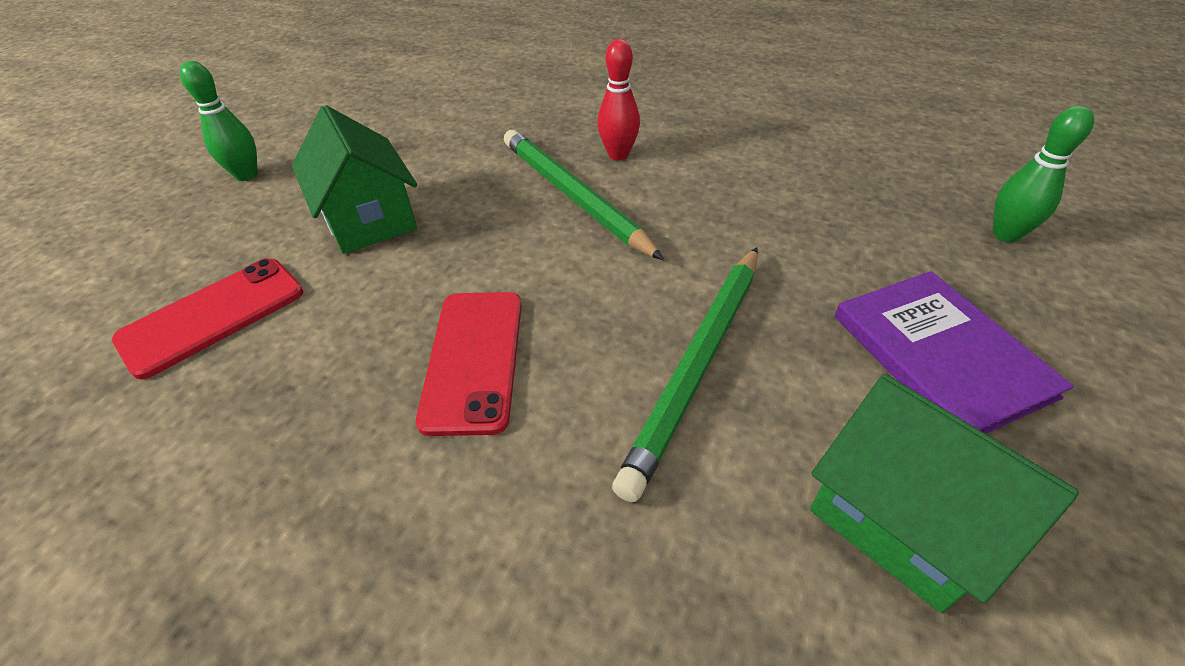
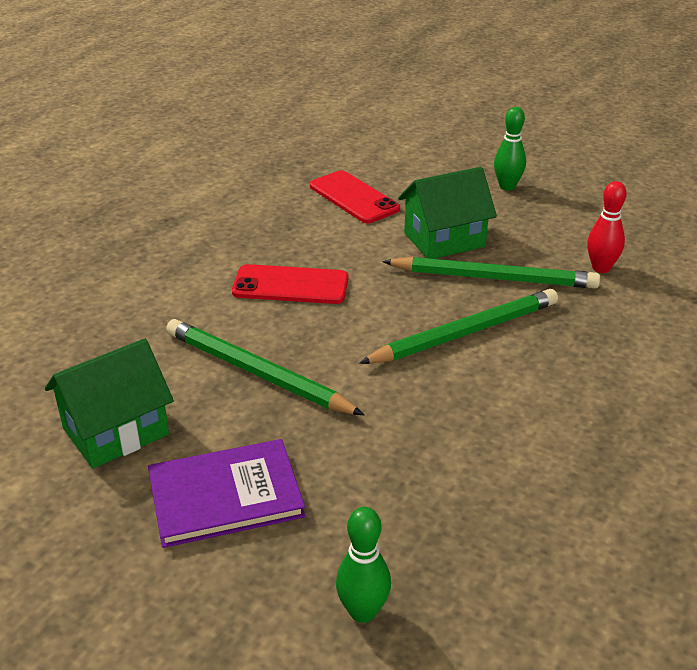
camera: 95 degrees right, 10 degrees down
red bowling pin [597,39,640,160] -> red bowling pin moved to [587,181,626,273]
none -> green pencil [382,257,600,289]

